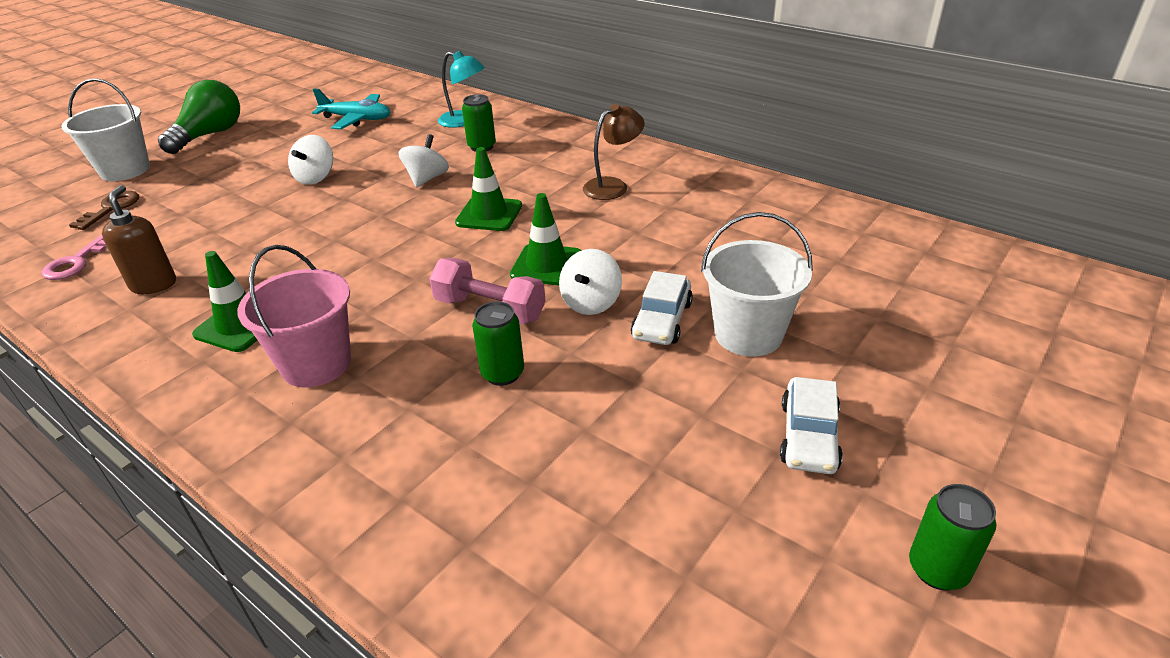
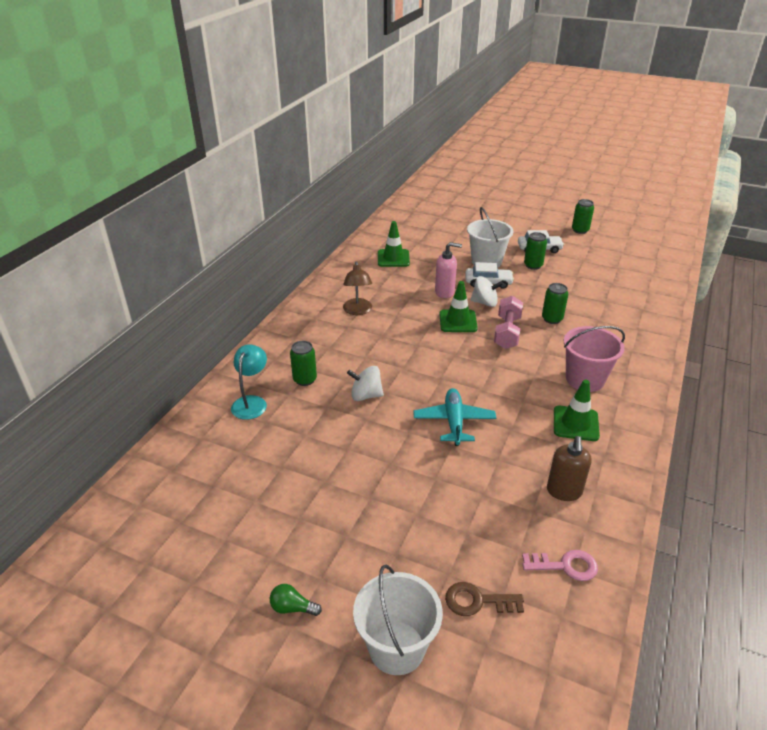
camera: 105 degrees left, 0 degrees up
brown soap dispenser [102,185,176,294] -> brown soap dispenser turned 60 degrees counterclockwise [547,436,592,501]
green light bulb [158,80,240,154] -> green light bulb [270,584,322,616], size x0.45
white spinning top [288,135,333,185] -> none
turquoise plane [312,89,390,129] -> turquoise plane moved to [413,388,496,446]
green traffic cone [455,147,522,231] -> green traffic cone moved to [378,221,410,267]
brown lamp [583,104,644,200] -> brown lamp turned 135 degrees counterclockwise [343,261,372,315]
none -> pink soap dispenser [435,242,462,298]
none -> green can [524,232,547,270]

